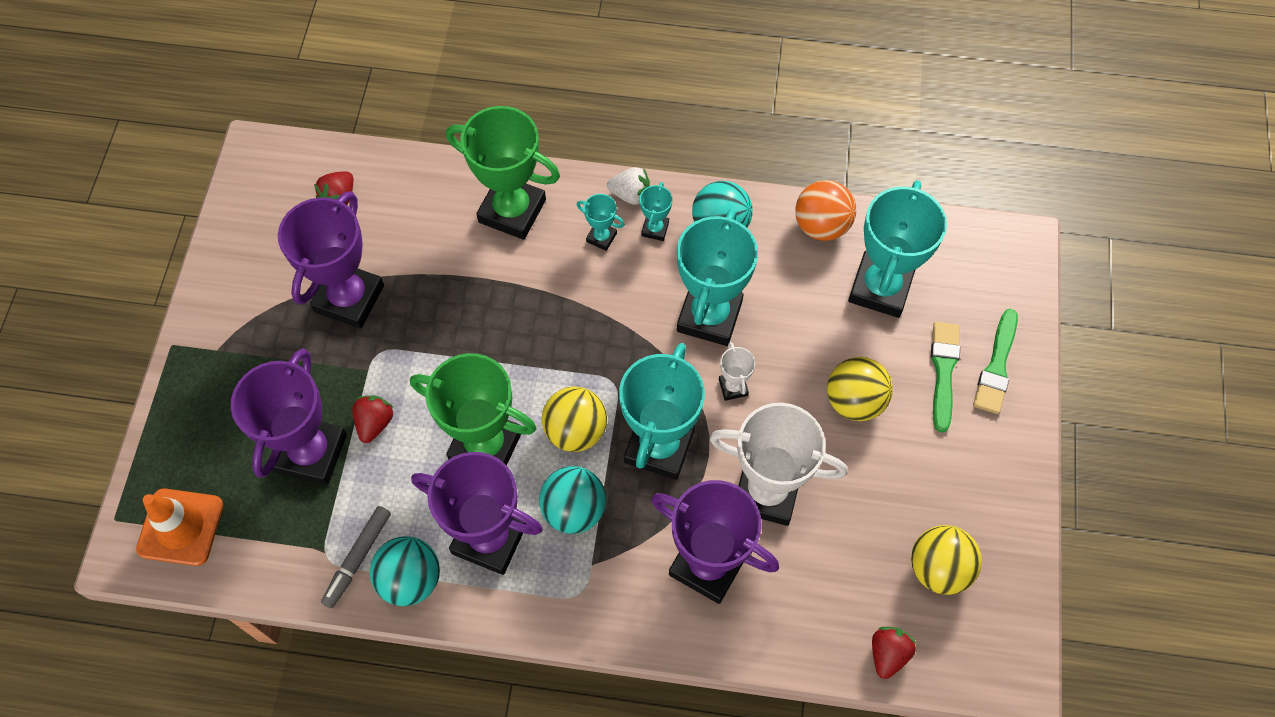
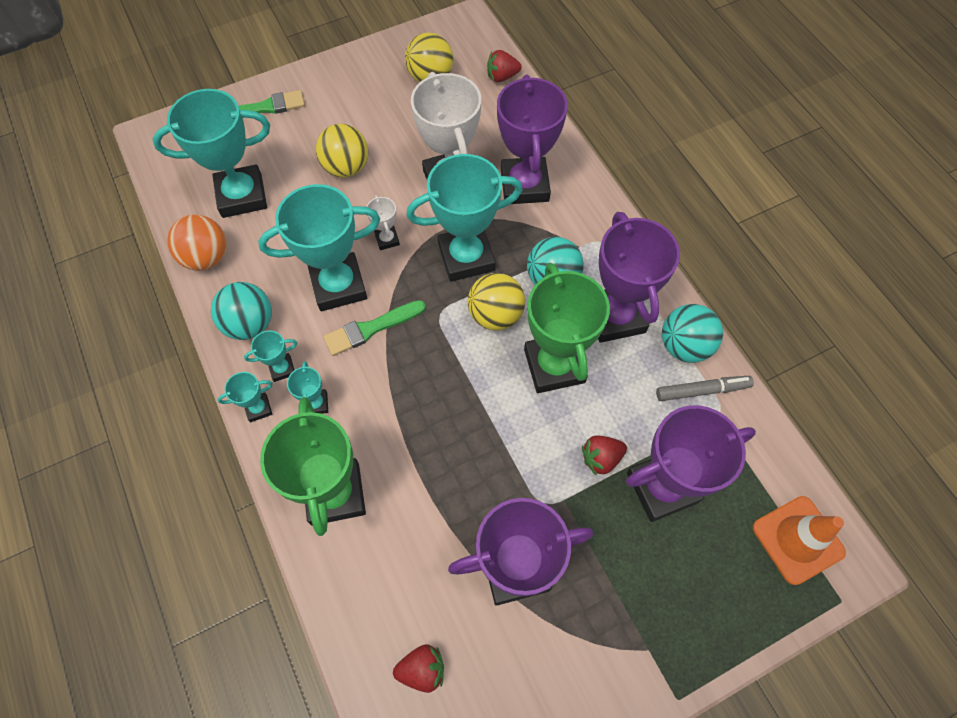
camera: 125 degrees left, 0 degrees up
white strawberry [607,167,650,205] -> turquoise trophy [218,372,273,422]
white trophy [719,342,755,401] -> white trophy turned 60 degrees counterclockwise [367,195,400,250]
green brush [931,322,960,433] -> green brush moved to [323,300,426,356]

